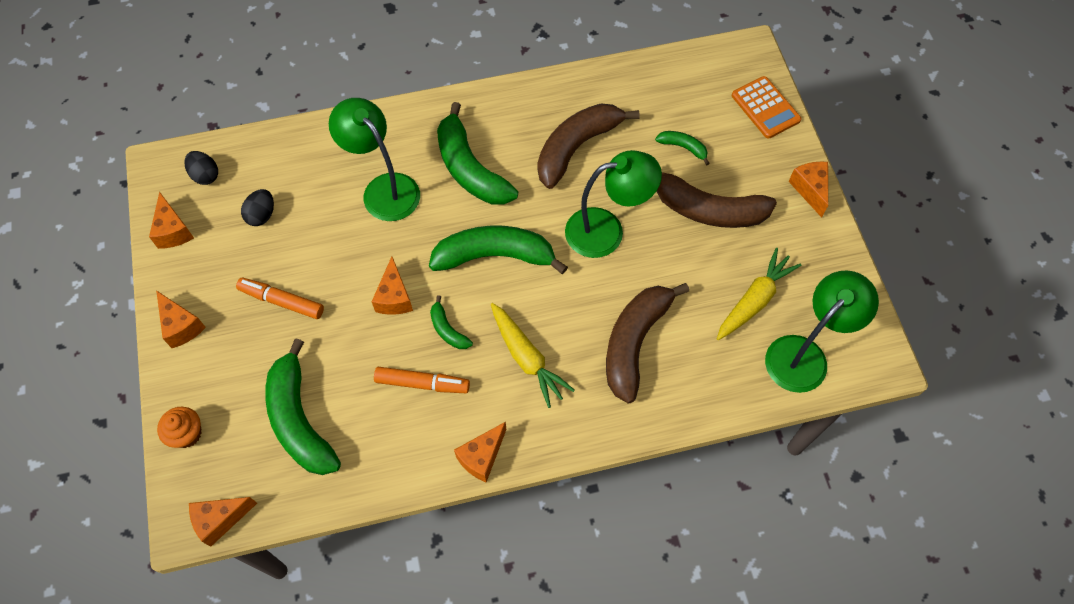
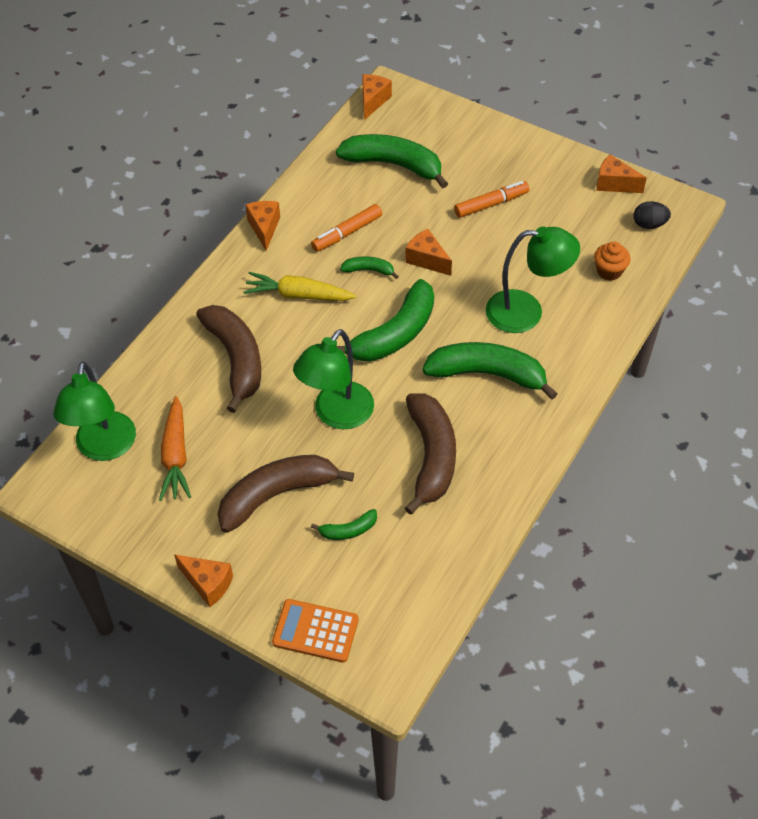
camera: 135 degrees right, 10 degrees down
orange cheese [156,290,206,348] -> none
orange cupcake [157,407,202,448] -> orange cupcake moved to [594,242,630,281]
black egg [241,189,274,226] -> none
yellow carrot [717,248,801,340] -> orange carrot [159,396,191,501]

